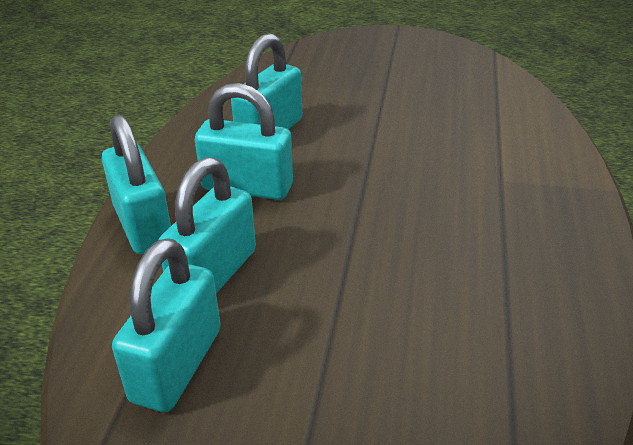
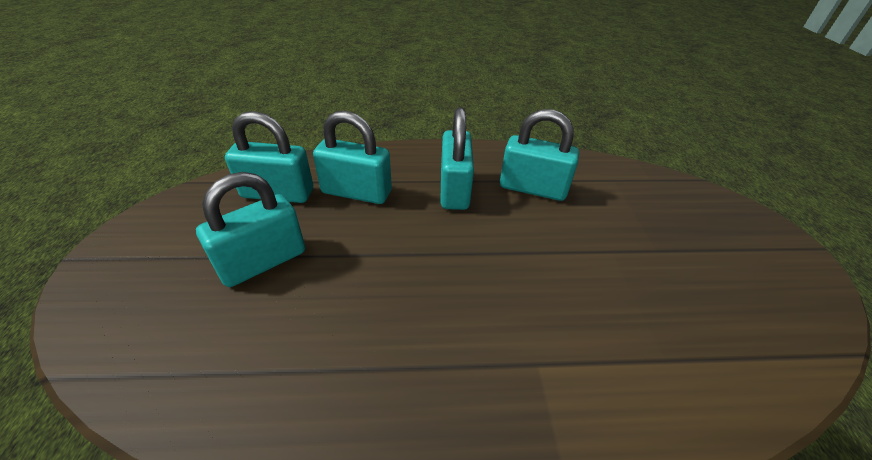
camera: 75 degrees right, 5 degrees up
turquoise padlock [102,115,171,254] -> turquoise padlock moved to [196,172,305,287]

